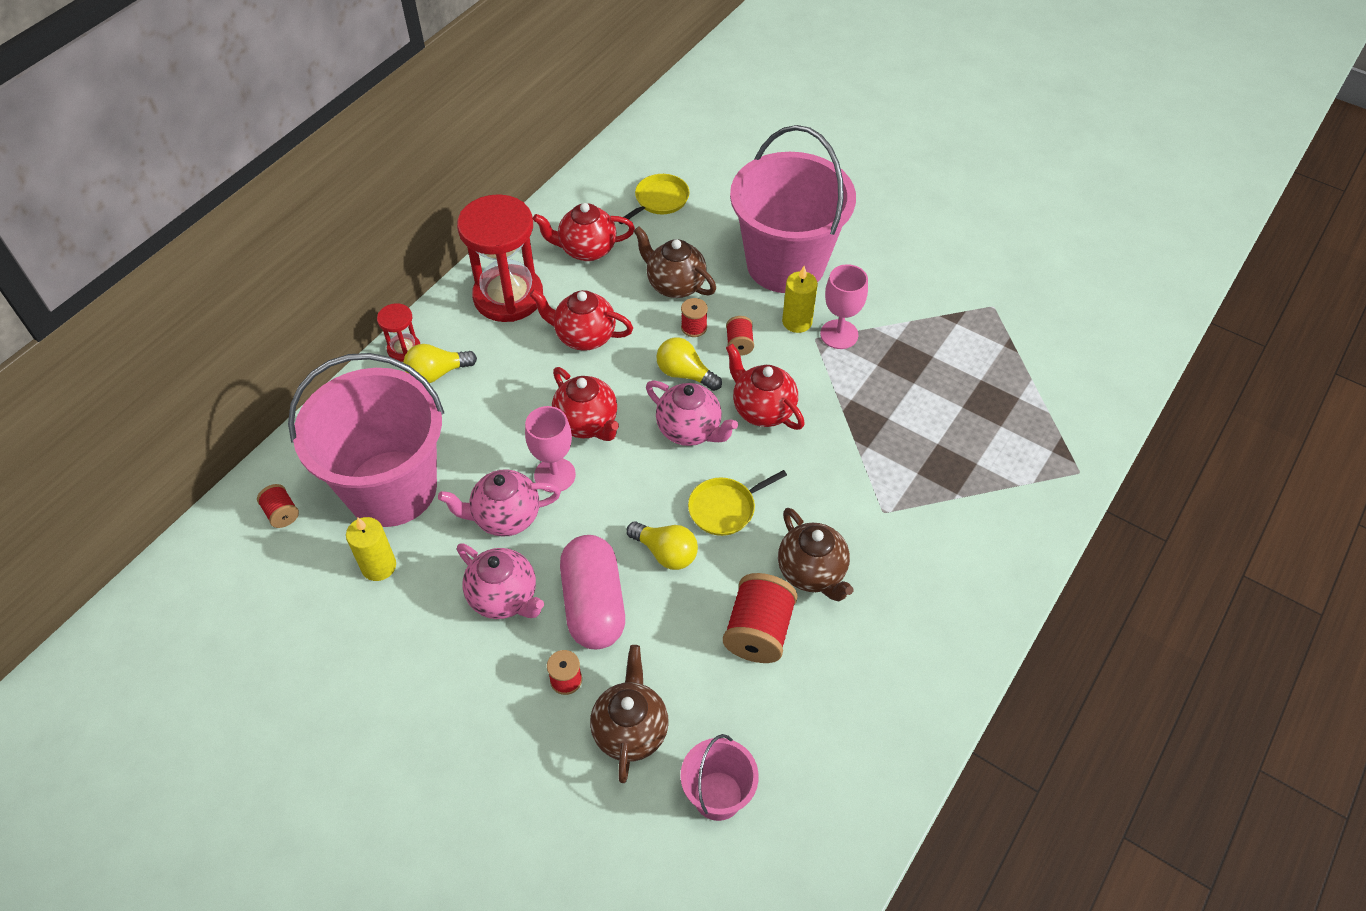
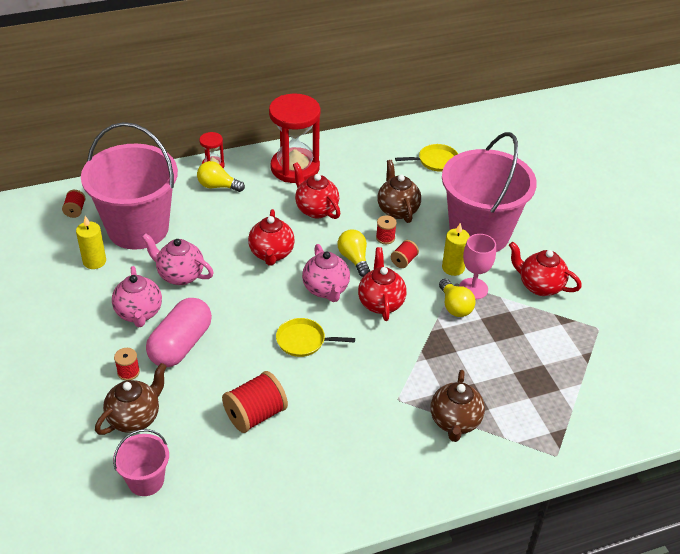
camera: 35 degrees right, 10 degrees down
pink goblet [525,406,576,493] -> none
red teapot [533,203,635,261] -> red teapot moved to [509,242,582,296]
yellow light bulb [627,521,698,570] -> yellow light bulb moved to [439,279,476,317]
brown teapot [778,508,853,601] -> brown teapot moved to [431,370,485,442]

